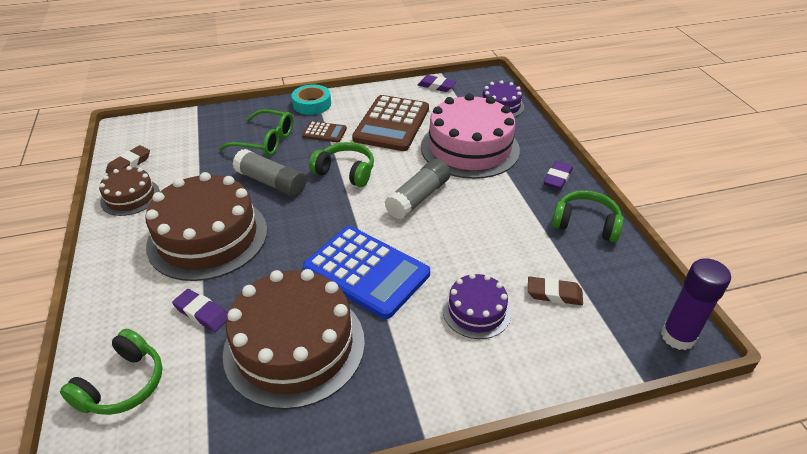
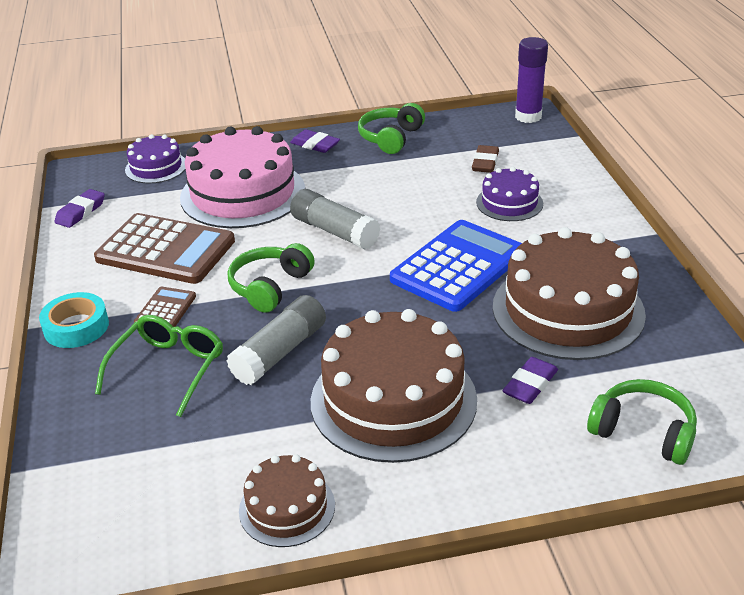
camera: 85 degrees left, 5 degrees down
brown eraser [106,145,150,174] -> none

